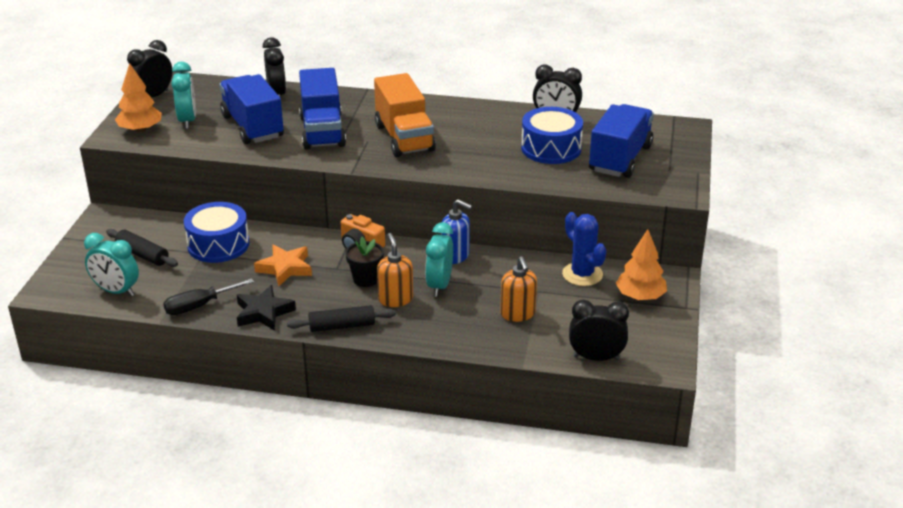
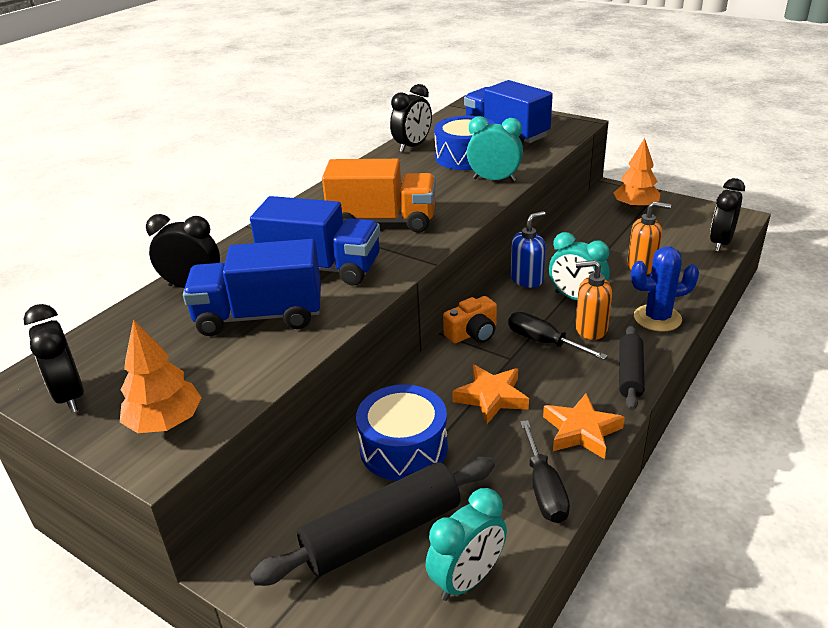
camera: 65 degrees left, 0 degrees up
black rolling pin [106,229,178,267] -> black rolling pin [250,457,495,586], size x1.68
turquoise clock [171,62,196,129] -> turquoise clock moved to [467,116,523,182]
black star [237,285,296,331] -> orange star [543,393,625,459]
black flower pot [345,237,384,287] -> black screwdriver [508,312,607,360]
blue cactus [562,212,607,286] -> blue cactus moved to [631,246,699,332]

